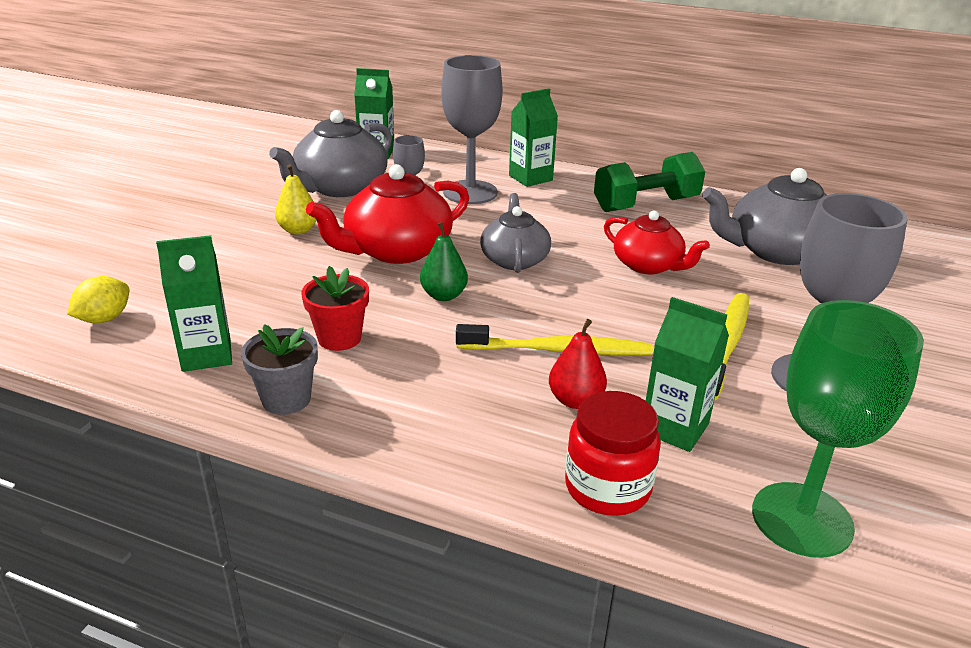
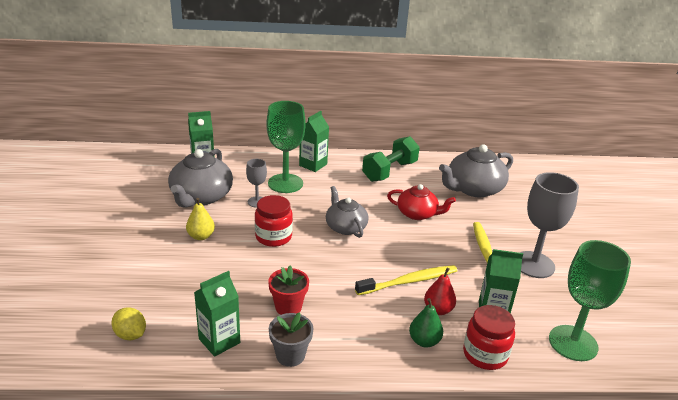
camera: 25 degrees left, 0 degrees up
yellow lemon [67,276,129,323] -> yellow lemon turned 60 degrees counterclockwise [111,307,146,340]
red teapot [306,164,469,264] -> red jar [255,195,293,247]
green pear [420,222,468,301] -> green pear moved to [409,298,443,348]
grey goblet [441,55,503,204] -> green goblet [266,101,306,193]

